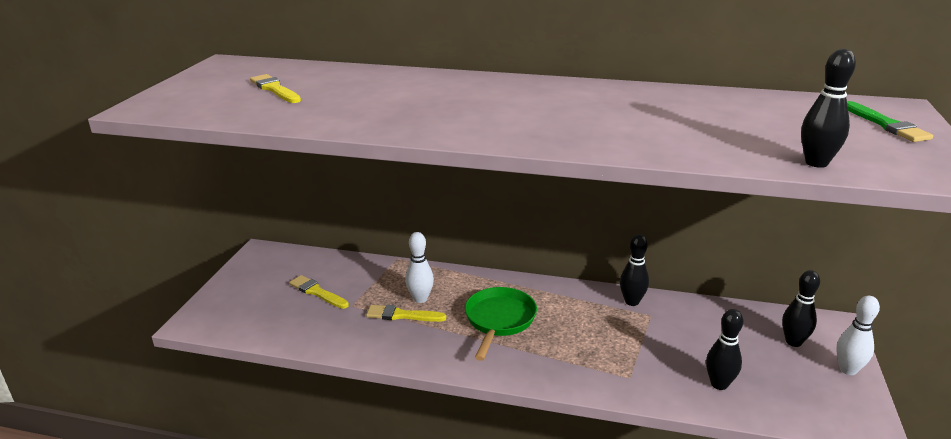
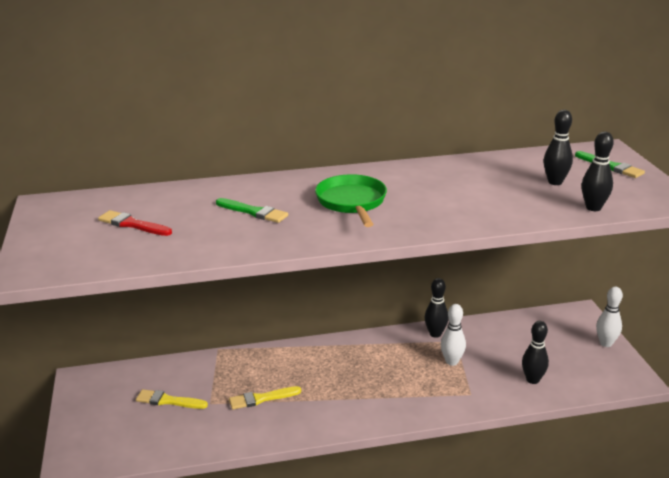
camera: 25 degrees left, 0 degrees up
yellow brush [250,74,301,103] -> red brush [98,210,172,236]
white bowling pin [405,232,434,303] -> white bowling pin moved to [441,304,466,366]
green pan [465,287,537,361] -> green pan moved to [315,174,387,227]
black bowling pin [782,270,820,347] -> black bowling pin moved to [544,110,573,185]
none -> green brush [216,198,288,223]

